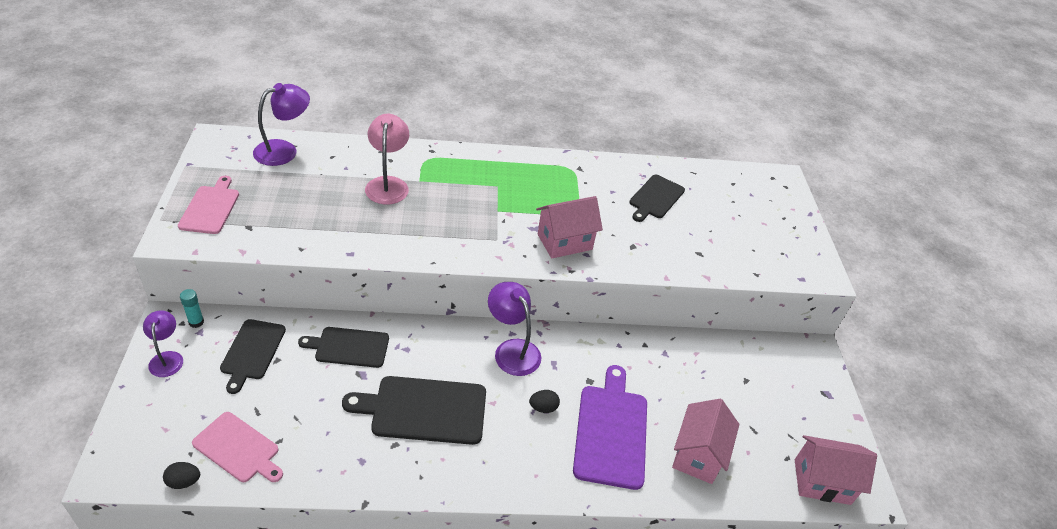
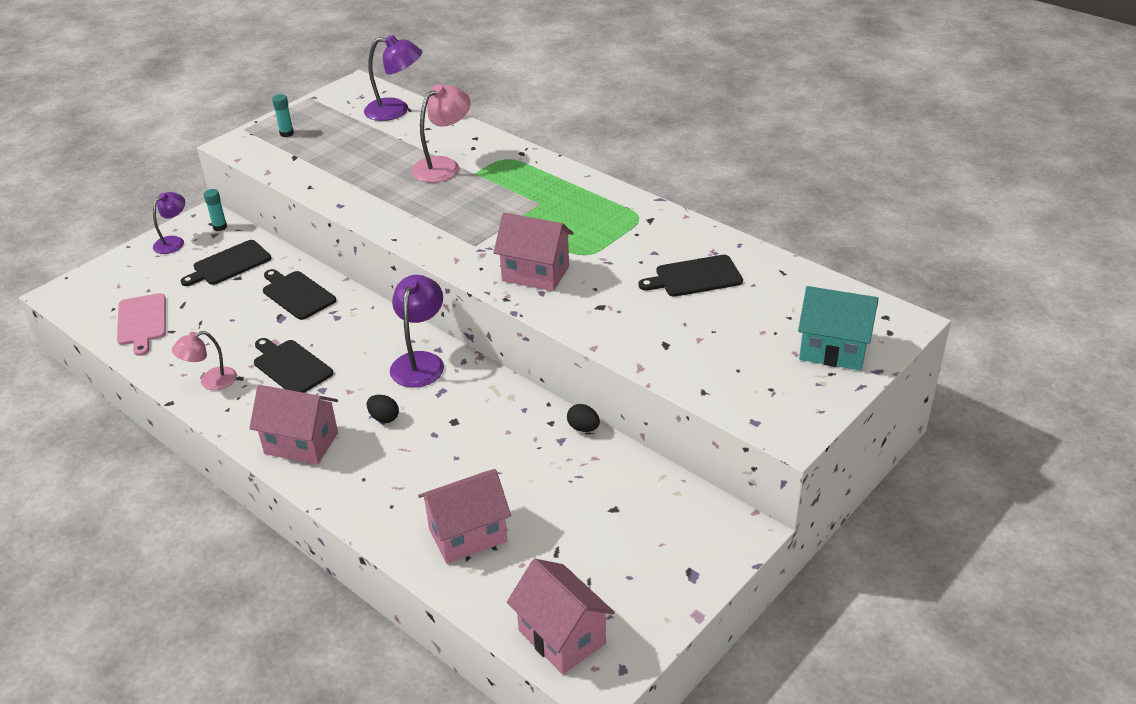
camera: 50 degrees right, 5 degrees down
black egg [163,462,200,489] -> black egg moved to [567,404,600,432]
pink cutting board [178,176,239,234] -> turquoise glue stick [272,94,294,137]
black cutting board [342,376,486,445] -> black cutting board [254,338,333,393], size x0.65
purple cutting board [573,365,647,490] -> none
none -> pink lamp [172,331,237,390]
none -> pink house [249,385,338,465]
none -> turquoise house [798,286,879,371]

